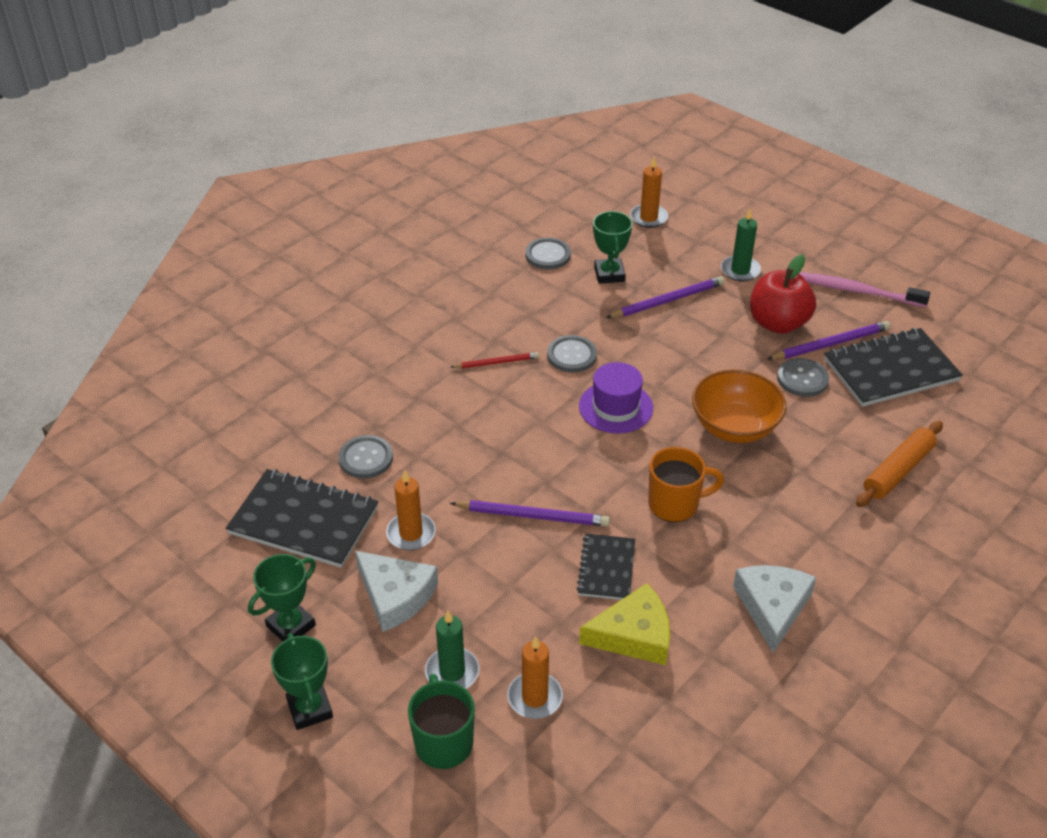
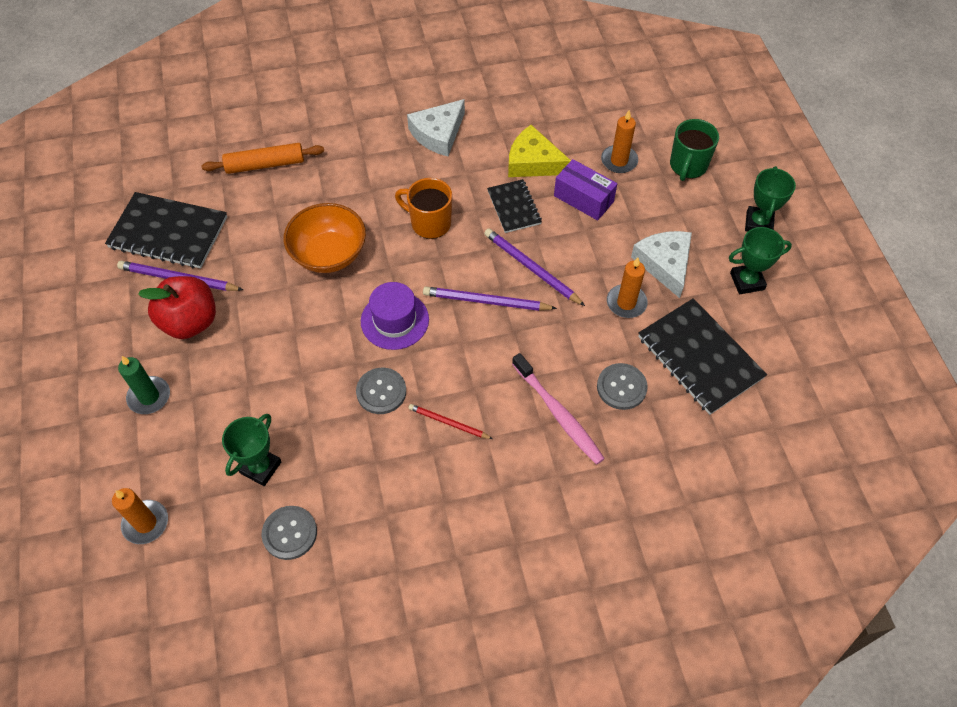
camera: 145 degrees left, 15 degrees up
green candle [425,611,479,689] -> none
black notebook [577,534,635,600] -> black notebook turned 60 degrees counterclockwise [487,179,542,233]
purple pencil [606,276,725,318] -> purple pencil moved to [423,287,557,311]
grey button [777,358,829,397] -> none
pink toothbrush [799,272,930,307] -> pink toothbrush moved to [512,353,605,465]
none -> purple box [554,159,617,220]

